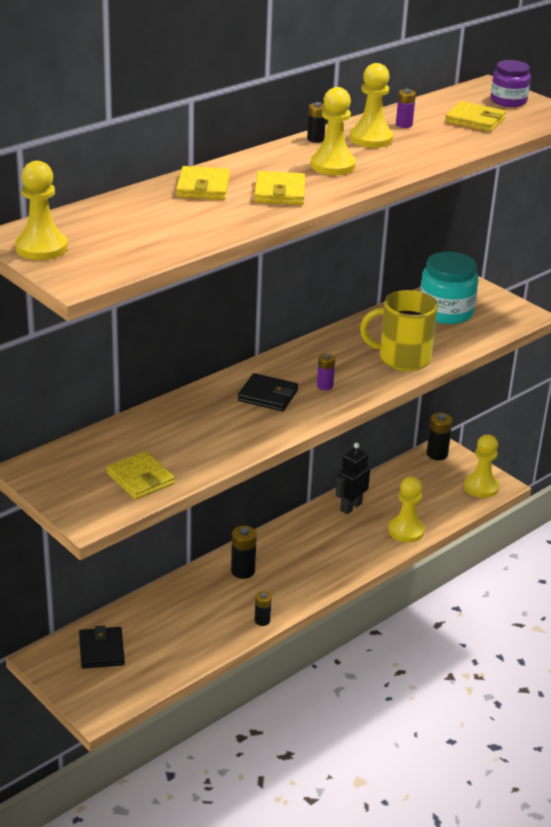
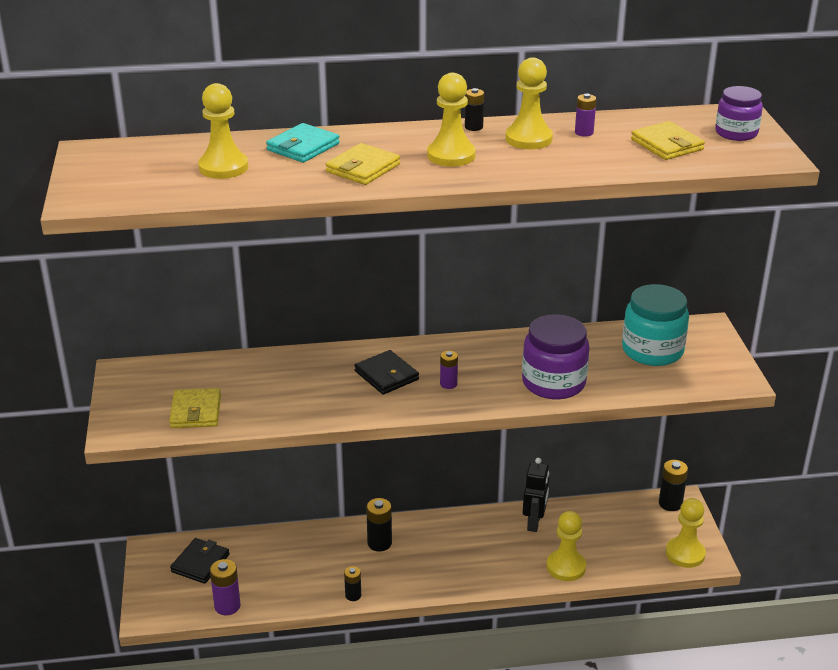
camera: 35 degrees right, 0 degrees up
yellow pawn [15,161,68,260] -> yellow pawn moved to [198,83,248,179]
yellow wallet [176,166,230,200] -> turquoise wallet [266,123,340,163]
black robot [336,442,370,514] -> black robot turned 120 degrees clockwise [523,458,549,532]
yellow mug [360,290,438,371] -> purple jar [522,314,590,399]
none -> purple battery [210,559,241,615]

